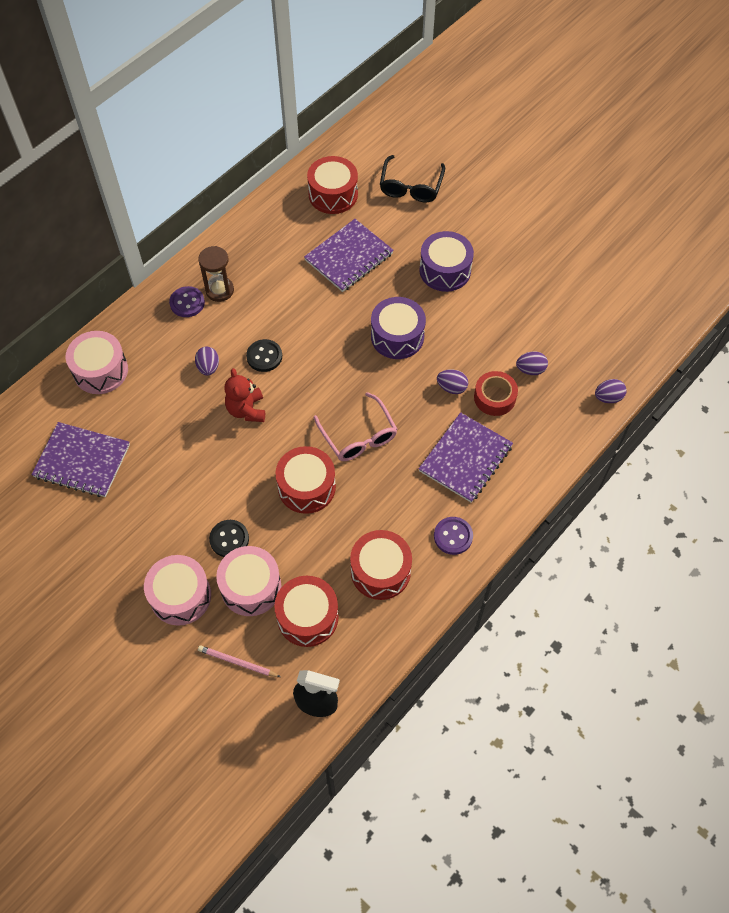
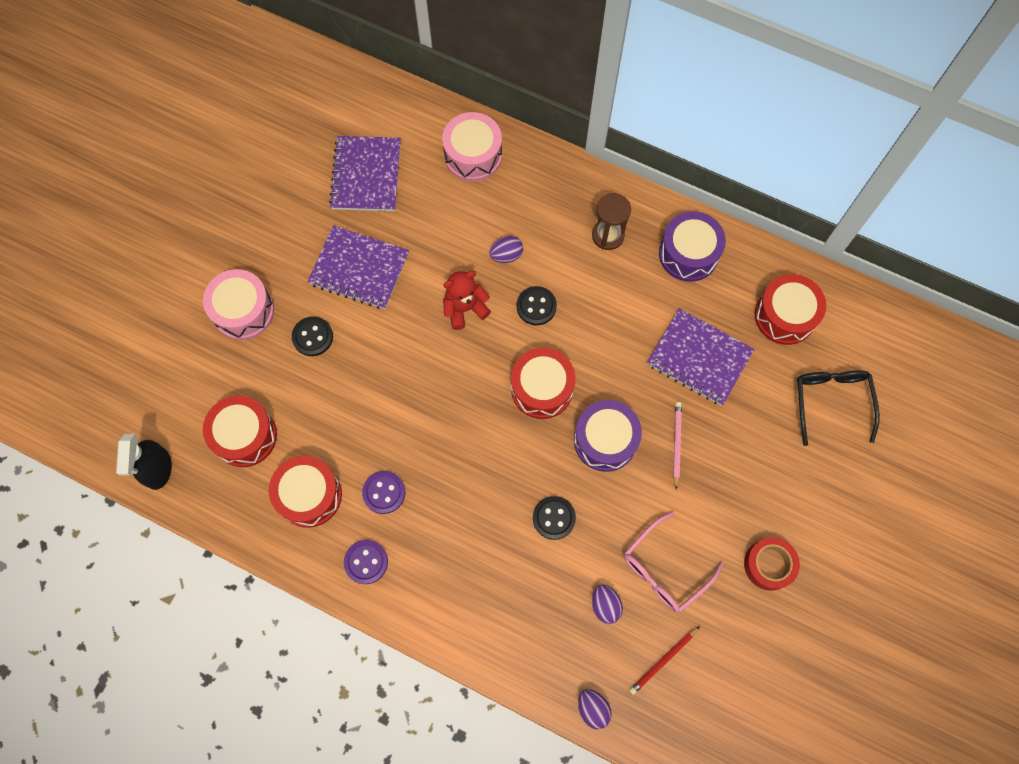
camera: 75 degrees right, 10 degrees up
purple button [169,286,205,317] -> purple button moved to [362,471,405,514]
pink pencil [198,645,281,677] -> pink pencil moved to [673,402,682,490]
pink drum [216,546,281,616] -> none
red drum [276,446,336,514] -> red drum moved to [511,348,576,419]
pink glasses [313,392,397,461] -> pink glasses moved to [624,511,724,613]
black glasses [380,155,445,203] -> black glasses turned 90 degrees clockwise [797,370,880,446]
purple notebook [419,412,513,503] -> purple notebook moved to [307,225,409,309]
purple drum [420,231,474,292] -> purple drum moved to [659,211,726,282]
purple egg [437,369,468,394] -> black button [533,496,576,540]
red tape [474,371,518,416] -> red tape moved to [744,537,800,591]
none -> red pencil [629,626,700,695]

